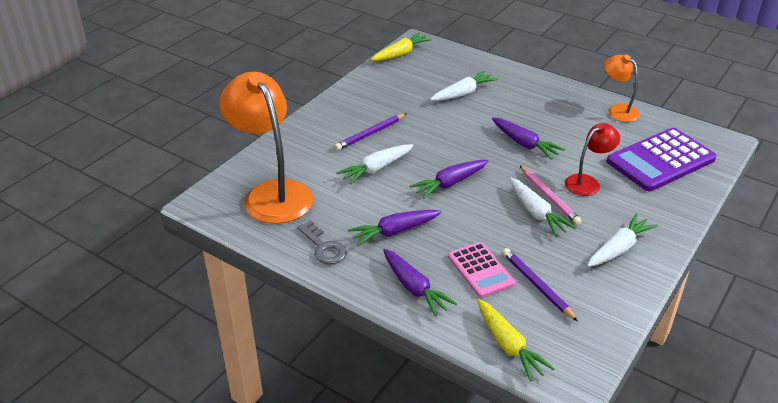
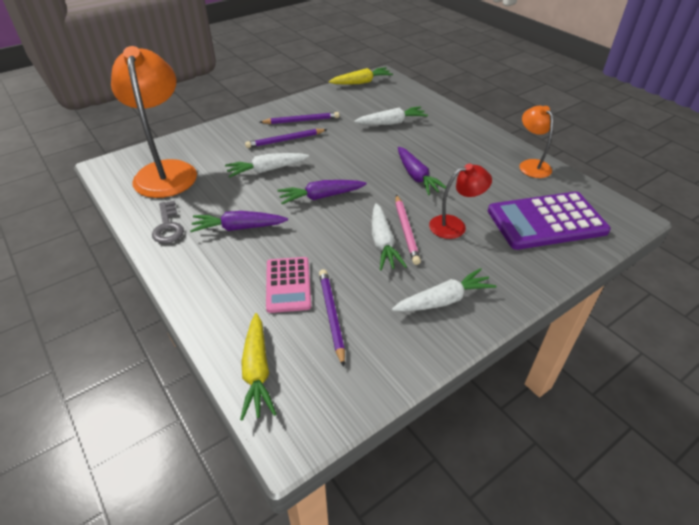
camera: 20 degrees right, 5 degrees up
purple carrot [383,249,457,317] -> none
none -> purple pencil [259,112,339,124]

